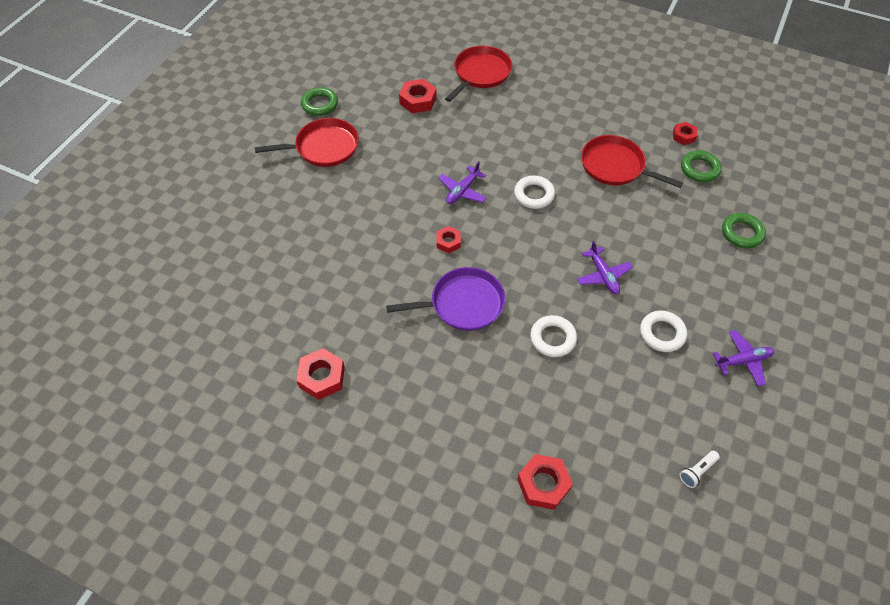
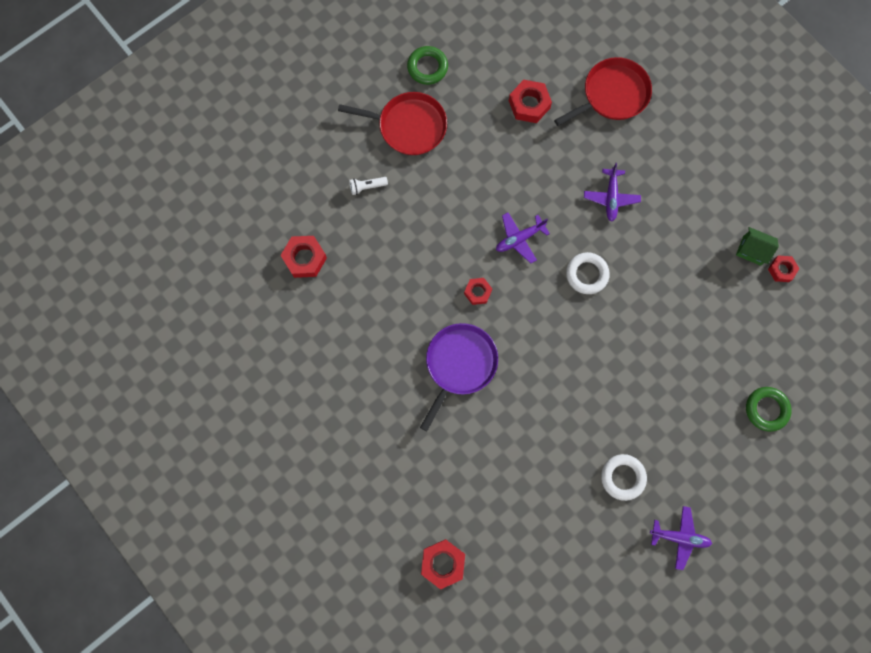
camera: 25 degrees right, 20 degrees up
red nut [296,348,345,400] -> red nut moved to [280,236,327,278]
purple pan [386,267,505,331] -> purple pan turned 75 degrees counterclockwise [420,323,498,431]
white ring [530,315,577,357] -> none
purple plane [577,241,633,294] -> purple plane moved to [584,163,641,221]
red pan [581,135,683,188] -> none
white flashlight [680,451,720,488] -> white flashlight moved to [349,177,388,195]
green ring [681,150,722,182] -> none
none -> green house [736,227,779,266]

